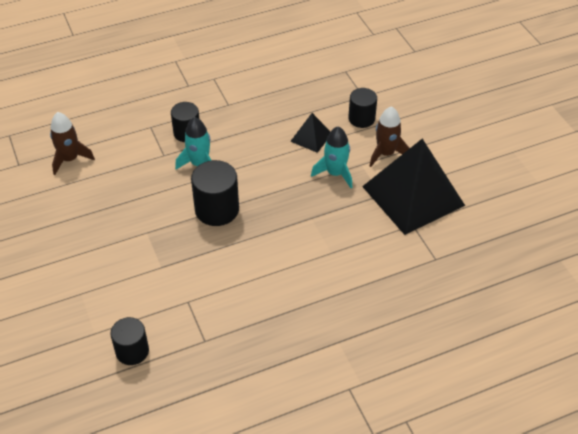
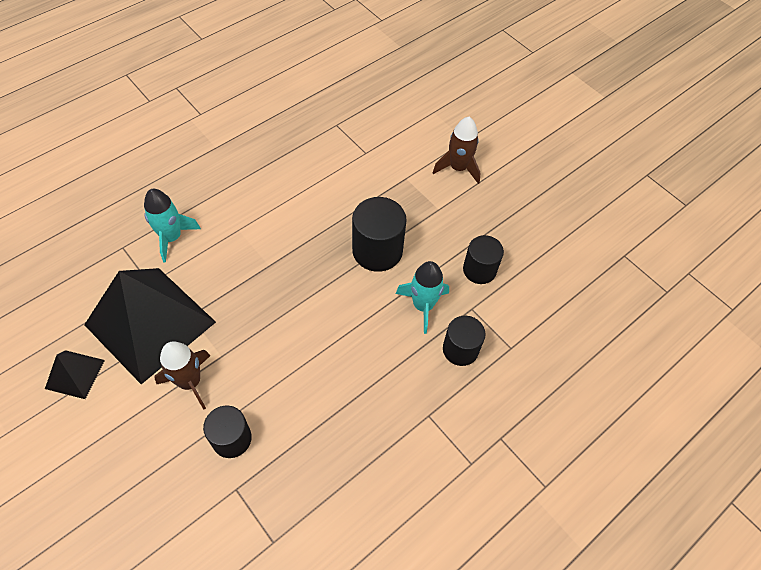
camera: 160 degrees right, 10 degrees up
brown rocket [50,112,95,175] -> brown rocket moved to [432,117,481,184]
black cylinder [110,317,149,365] -> black cylinder moved to [463,235,504,284]
black pyramid [290,113,330,153] -> black pyramid moved to [45,350,105,399]
turquoise rocket [311,126,352,188] -> turquoise rocket moved to [144,189,201,263]

